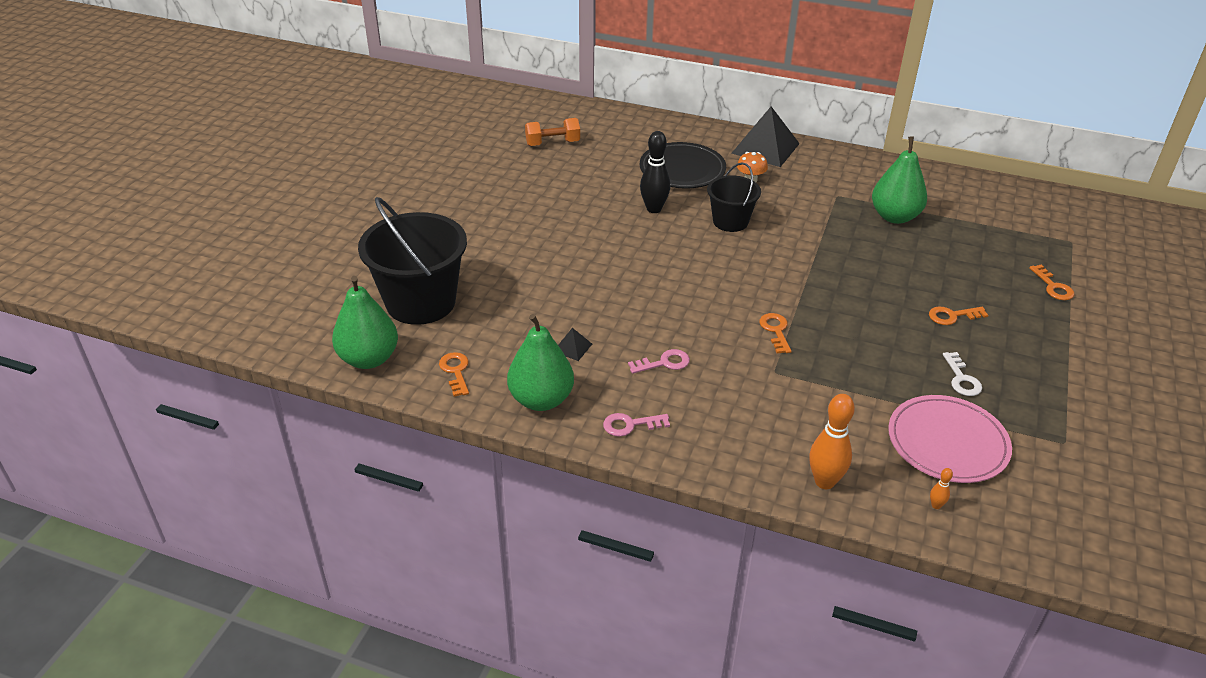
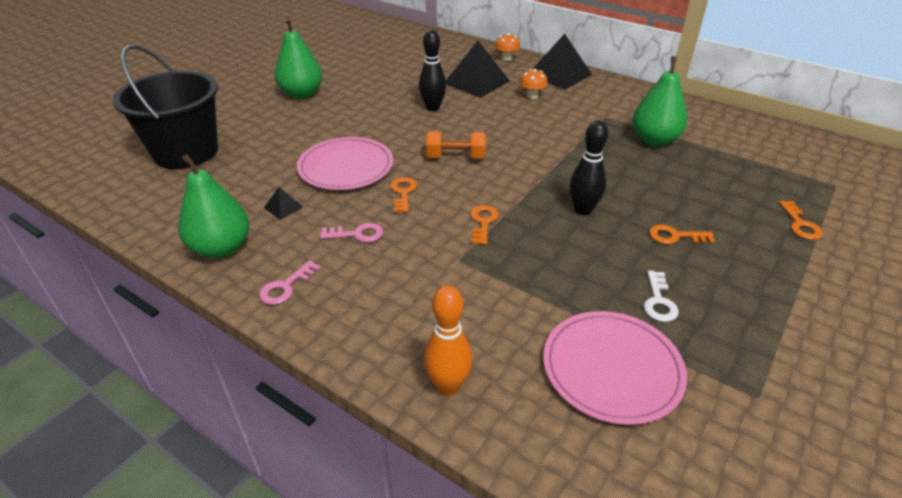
camera: 15 degrees right, 0 degrees up
green pear [332,276,398,369] -> green pear moved to [275,18,322,99]
orange key [439,352,469,397] -> orange key moved to [390,177,417,212]
orange dumbbell [525,118,580,146] -> orange dumbbell moved to [426,131,486,159]
pink key [603,413,670,437] -> pink key turned 60 degrees counterclockwise [259,260,321,305]
black plate [640,142,726,189] -> black pyramid [446,41,510,98]
black bucket [707,163,761,232] -> none
orange bowling pin [930,468,953,509] -> none
none -> pink plate [297,137,393,190]
none -> orange mushroom [495,33,520,61]
none -> black bowling pin [570,120,608,216]

